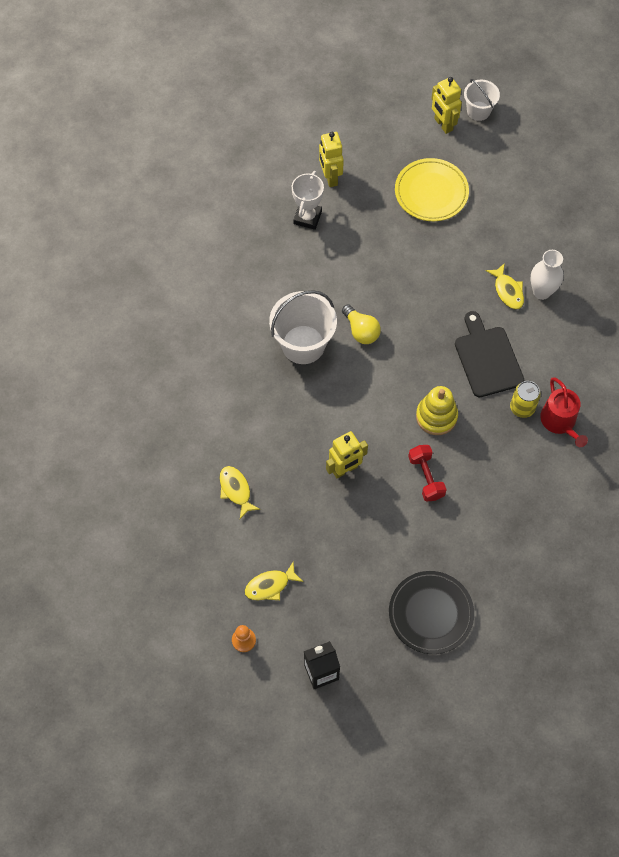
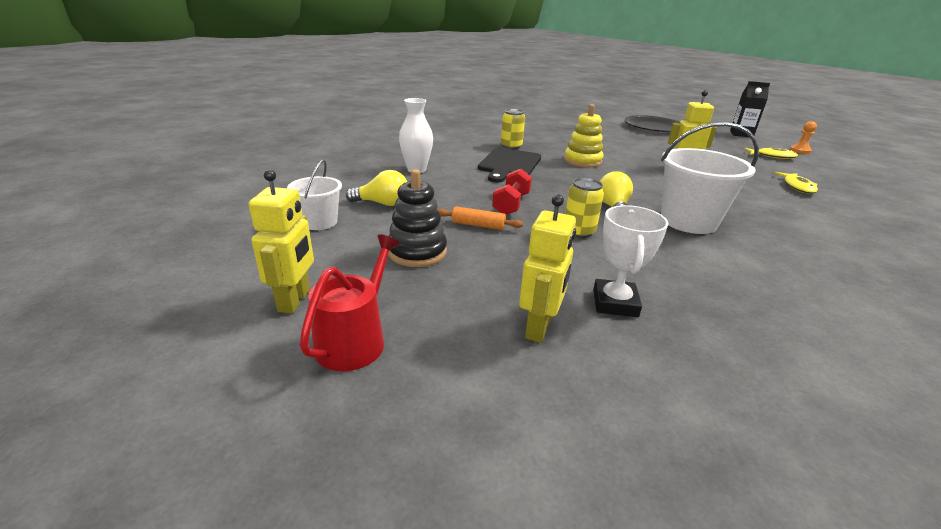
camera: 145 degrees left, 35 degrees down
white trophy [292,171,324,230] -> white trophy turned 45 degrees counterclockwise [593,205,669,317]
yellow plate [395,158,469,221] -> black stacking toy [388,169,447,267]
red dumbbell [408,445,447,501] -> red dumbbell moved to [492,169,532,215]
white bucket [464,79,500,121] -> white bucket moved to [287,160,342,230]
yellow fish [486,263,524,309] -> none
red watering can [540,377,588,447] -> red watering can moved to [300,234,400,371]
none -> yellow light bulb [346,170,407,206]
none -> orange rolling pin [438,206,523,230]
none -> yellow can [565,178,604,238]

